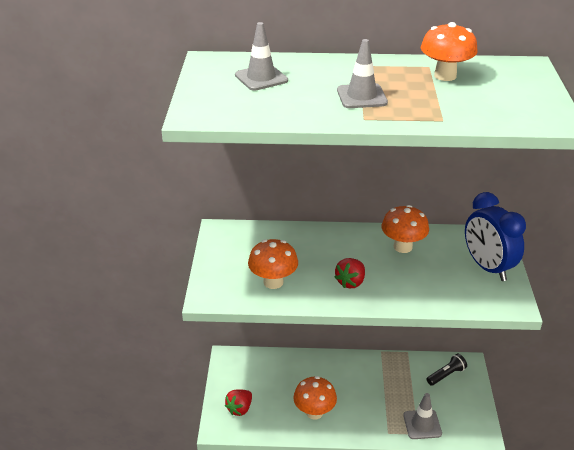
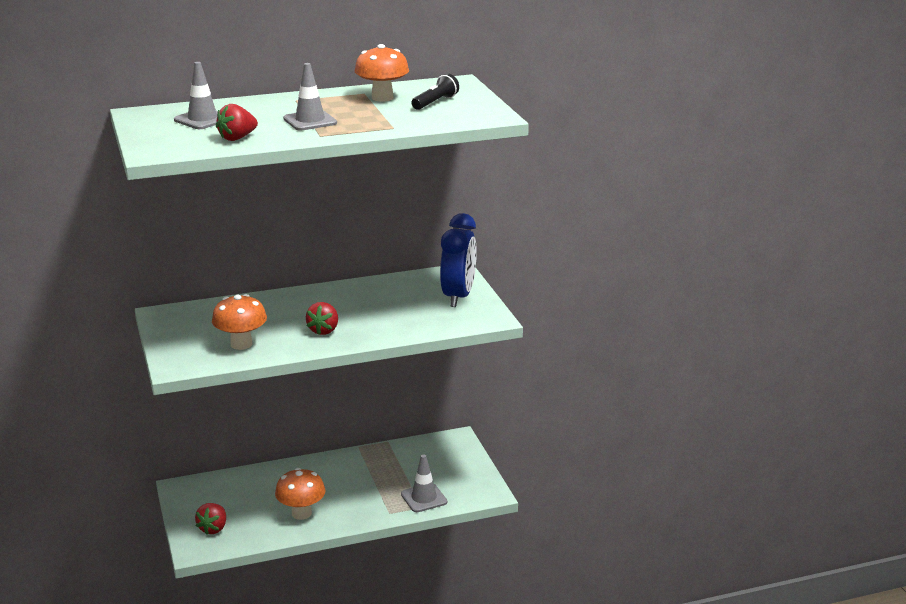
camera: 20 degrees left, 10 degrees down
orange mushroom [381,205,429,253] -> none
black flashlight [427,354,467,386] -> black flashlight moved to [411,74,459,110]
blue clock [465,192,526,281] -> blue clock turned 120 degrees counterclockwise [440,213,477,307]
none -> red strawberry [216,104,258,141]

